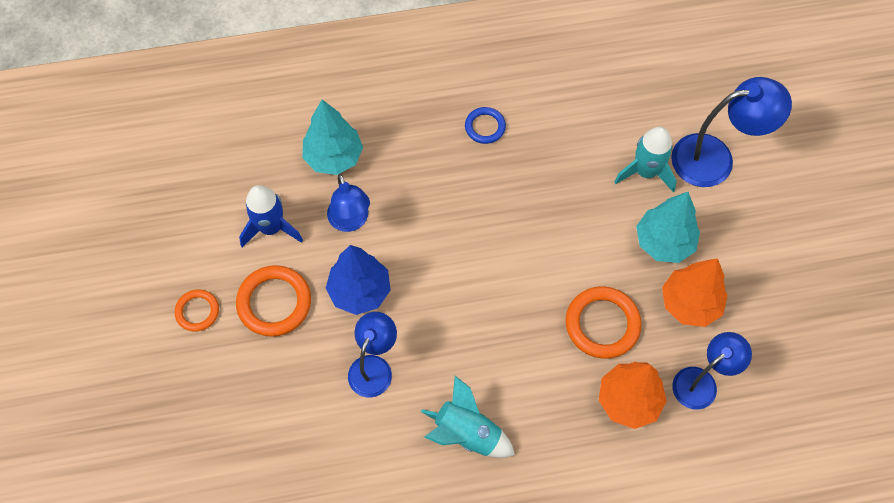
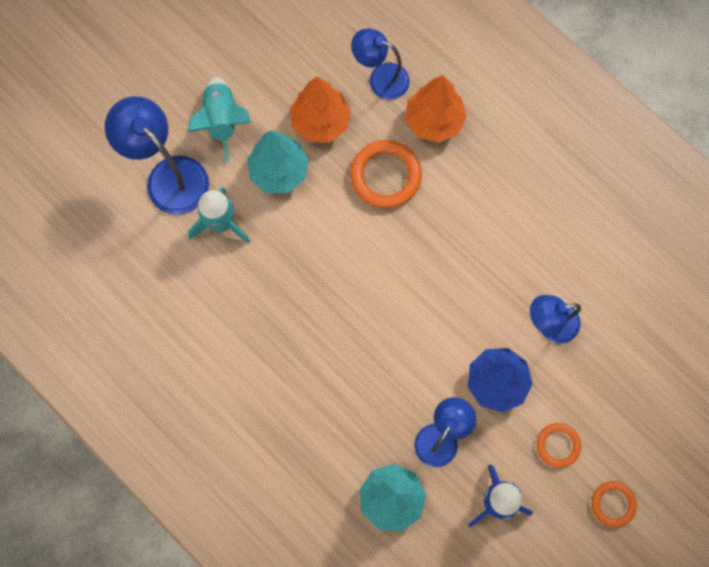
camera: 125 degrees left, 10 degrees up
orange ring [236,265,311,337] -> orange ring [537,423,581,468], size x0.59
turquoise rocket [421,376,515,458] -> turquoise rocket moved to [188,77,251,163]
blue ring [465,107,506,144] -> none

